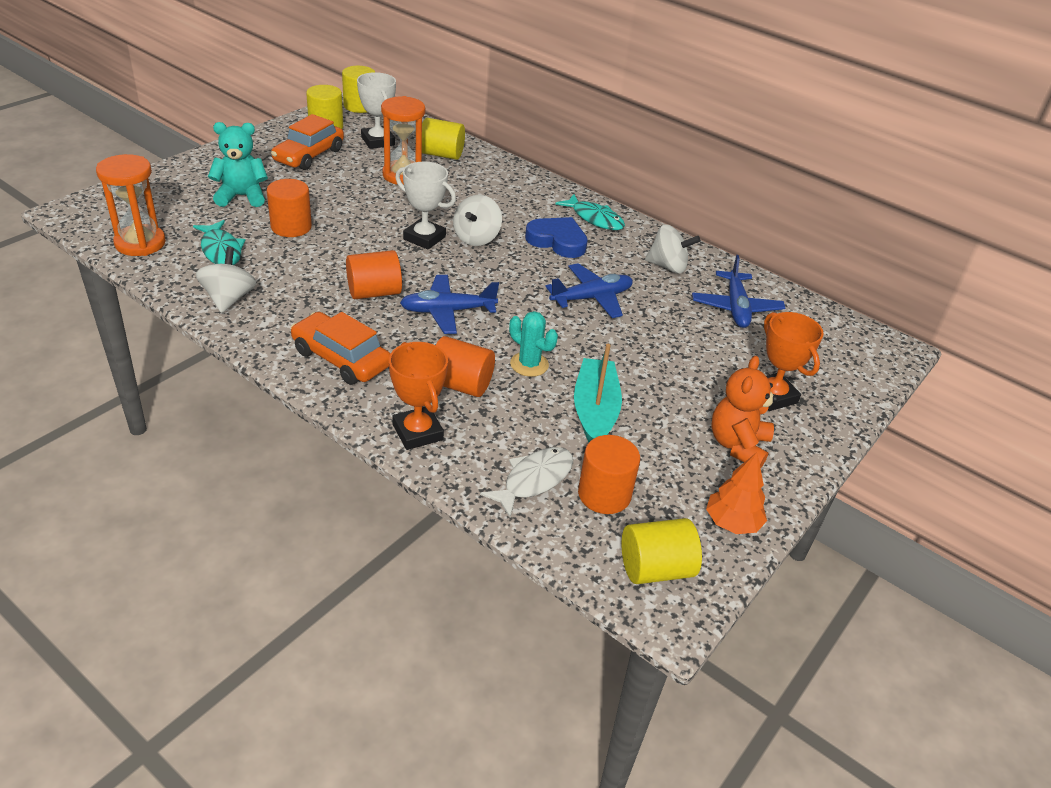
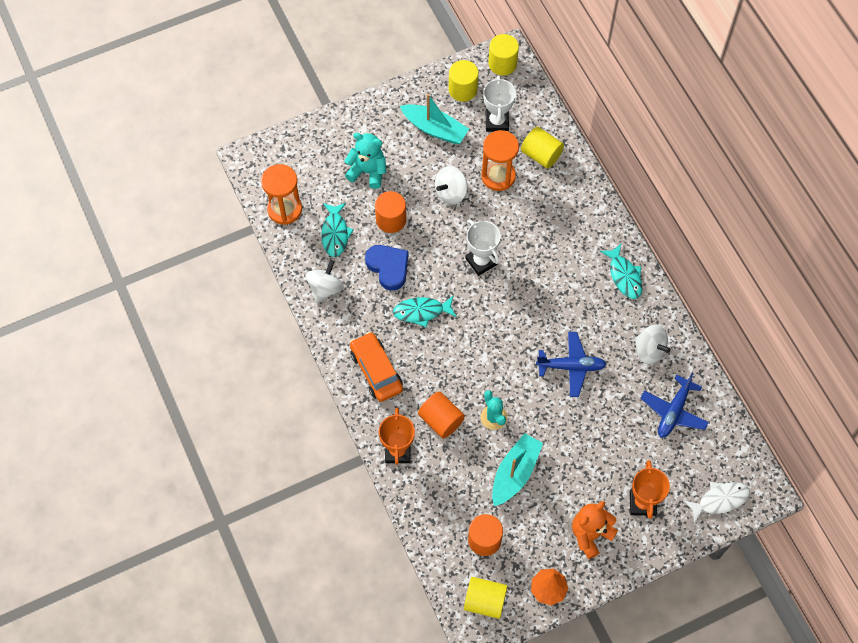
camera: 30 degrees right, 25 degrees up
orange car [271,114,344,170] -> turquoise boat [400,94,469,144]
orange cylinder [346,250,402,299] -> turquoise fish [393,295,457,327]
blue plane [400,275,499,334] -> none
white spinning top [453,195,502,246] -> white spinning top moved to [435,166,468,205]
white fish [480,447,573,517] -> white fish moved to [683,482,750,523]
blue heart [525,217,588,258] -> blue heart moved to [365,245,408,291]

